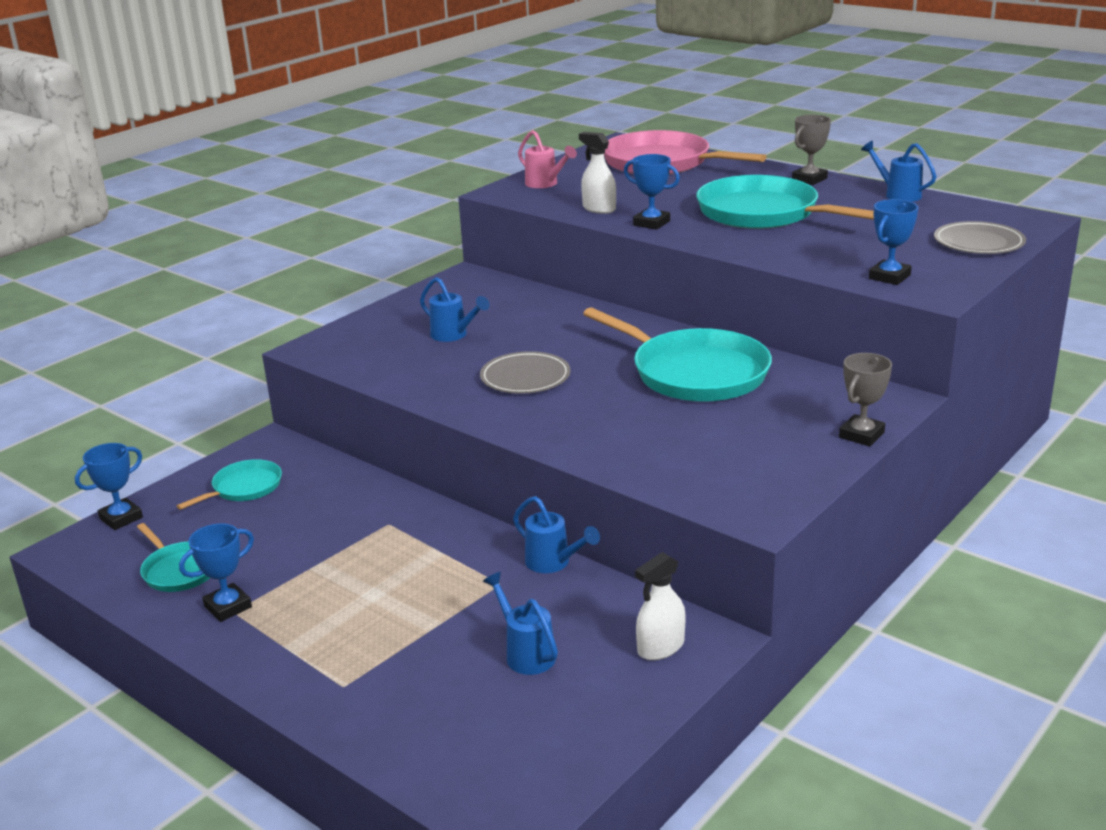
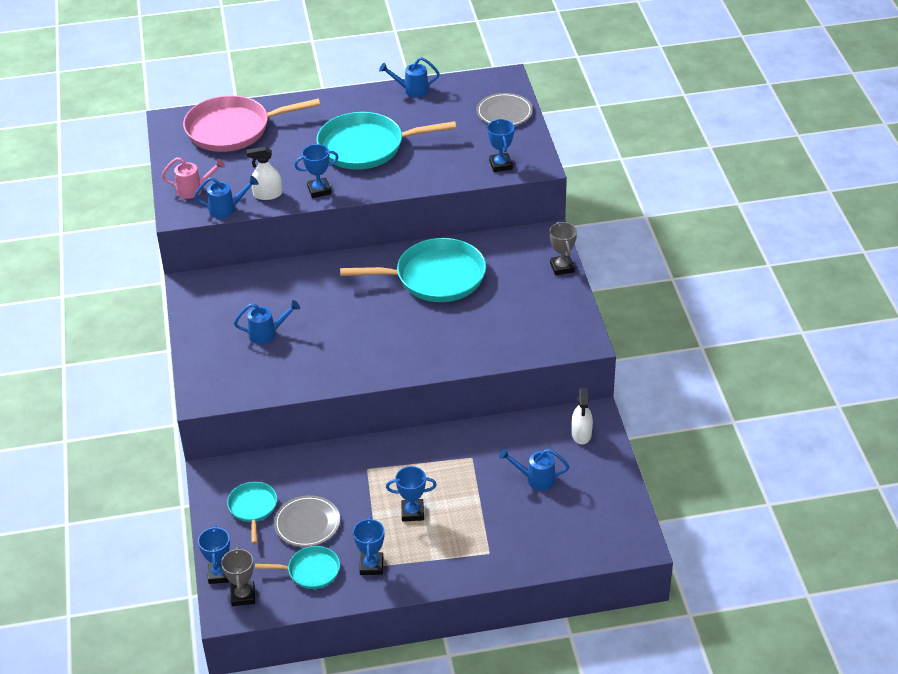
camera: 50 degrees left, 15 degrees up
grey plate [480,351,571,394] -> grey plate moved to [274,495,340,547]
blue watering can [513,496,600,573] -> blue watering can moved to [194,176,258,218]
grey trophy [792,115,831,185] -> grey trophy moved to [221,547,255,606]
none -> blue trophy [386,466,437,522]

